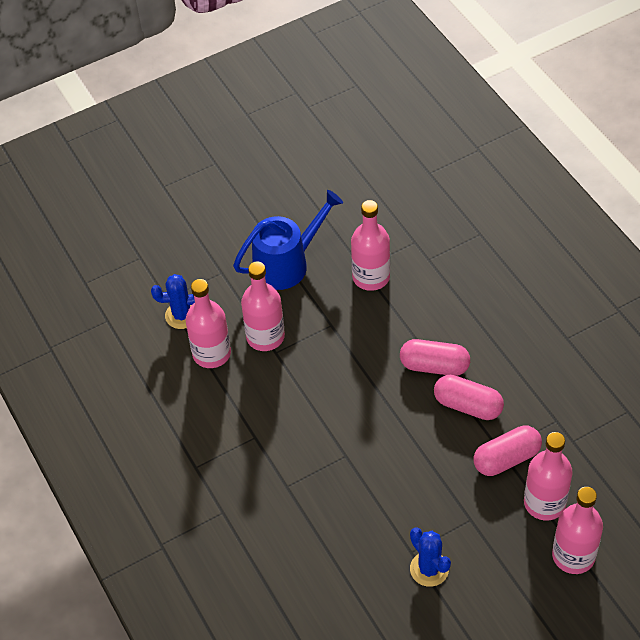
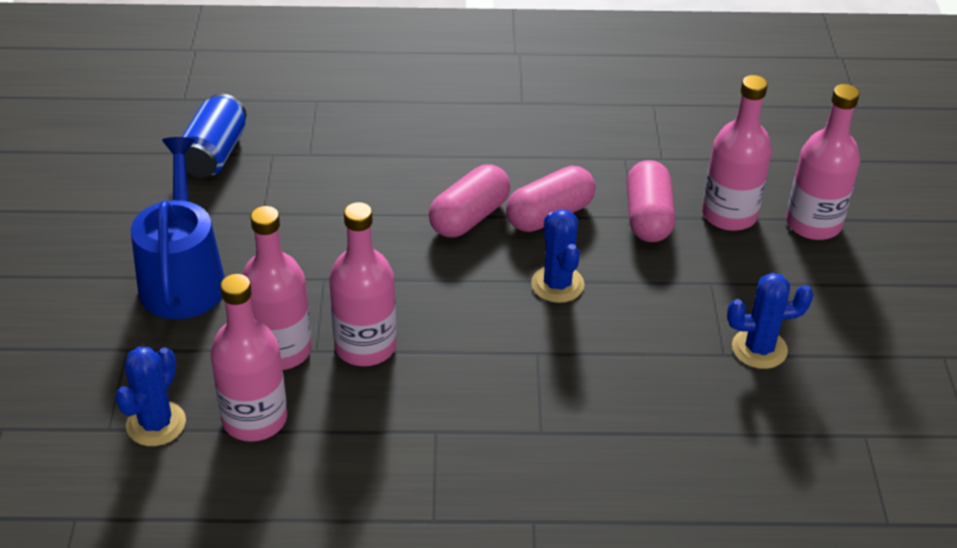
camera: 65 degrees left, 10 degrees down
pink bottle [351,200,390,291] -> pink bottle moved to [329,202,397,366]
none -> blue can [182,93,246,178]
none -> blue cactus [531,209,585,303]

